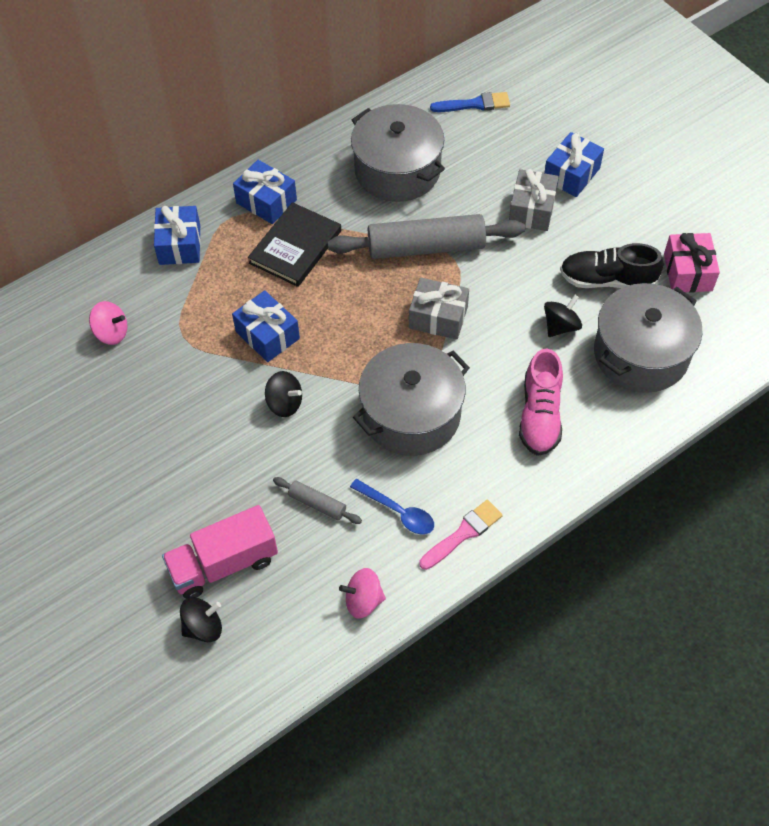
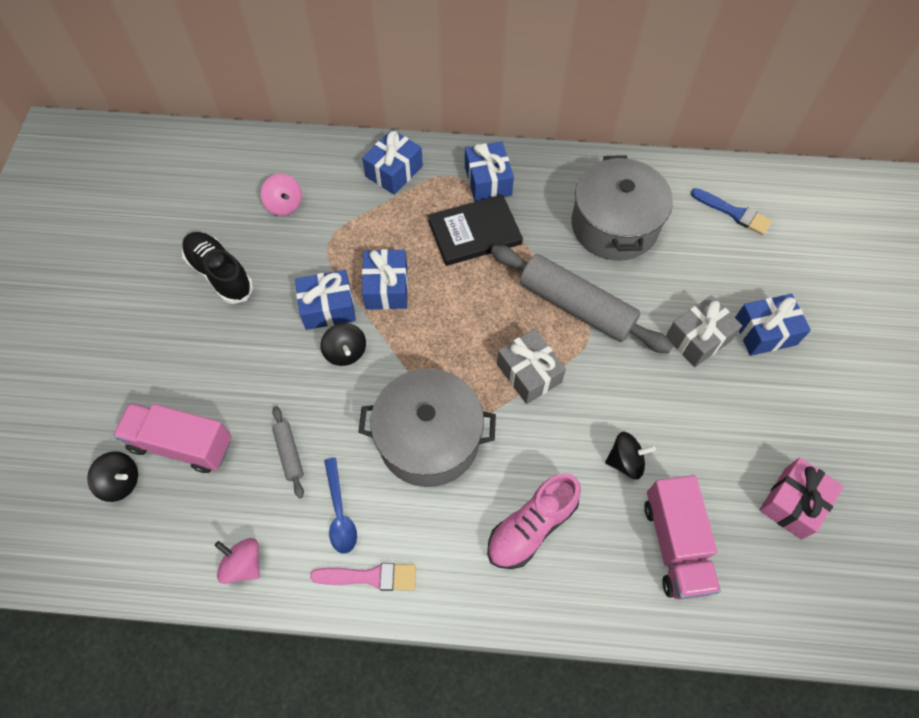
camera: 40 degrees right, 5 degrees up
black shoe [560,243,663,288] -> black shoe moved to [182,232,253,304]
grey pot [594,283,703,393] -> pink truck [644,475,721,600]
none -> blue gift [295,270,356,330]

